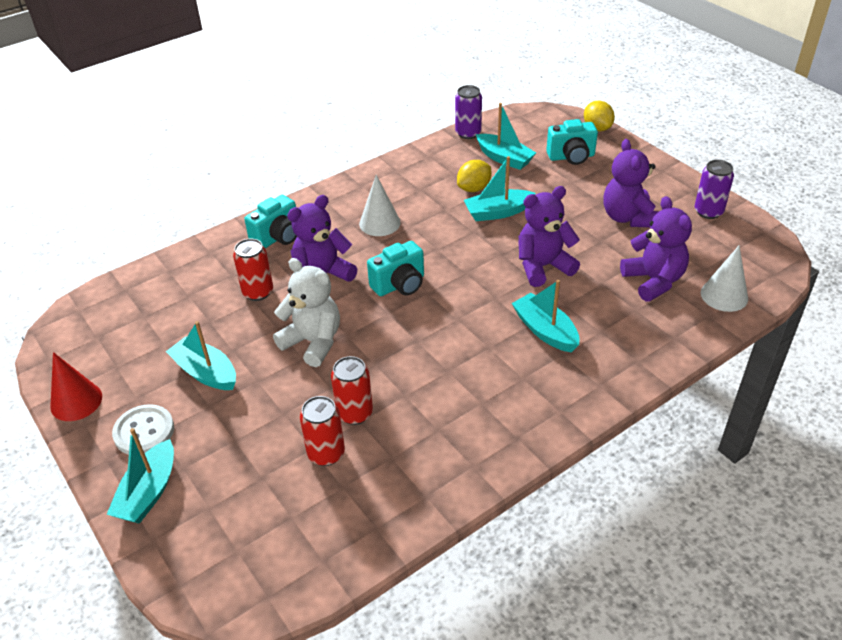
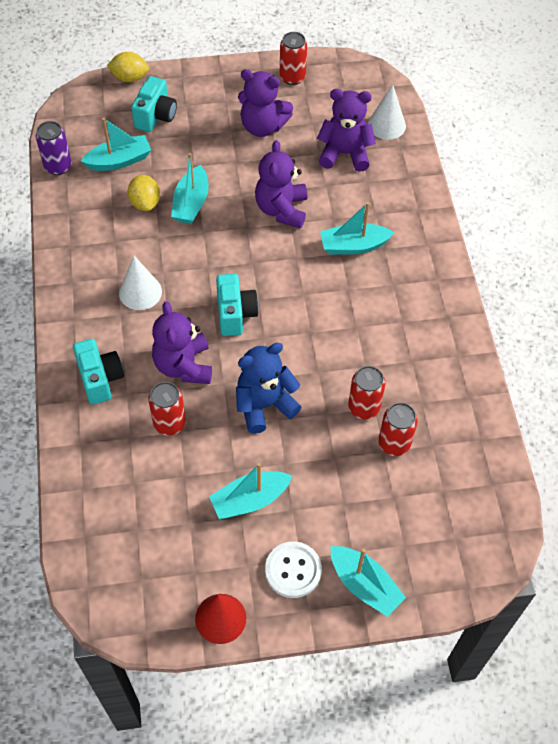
camera: 65 degrees left, 15 degrees up
white teddy bear [273,258,340,367] -> blue teddy bear [236,343,301,434]
purple can [694,160,734,219] -> red can [280,32,307,85]

